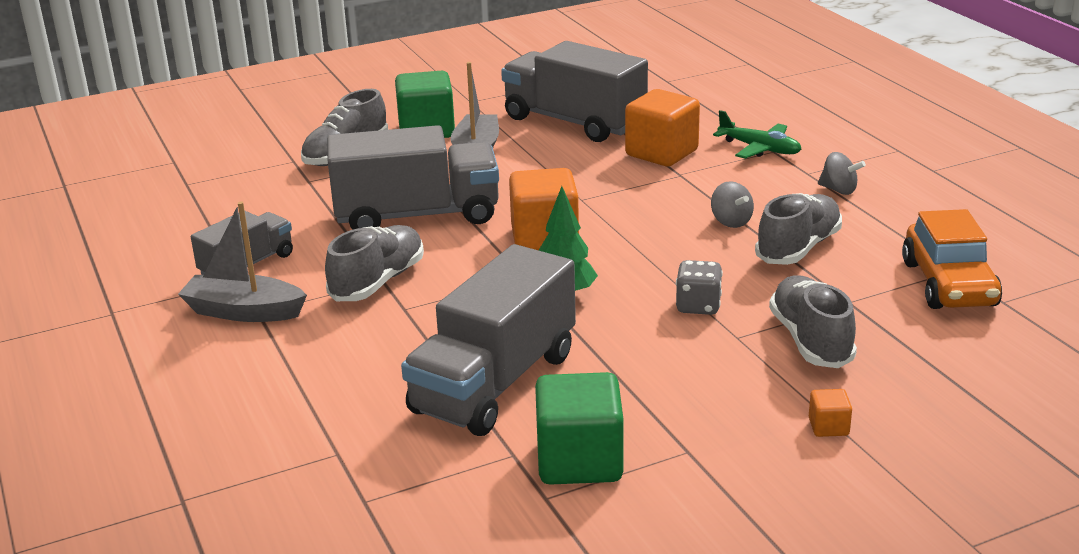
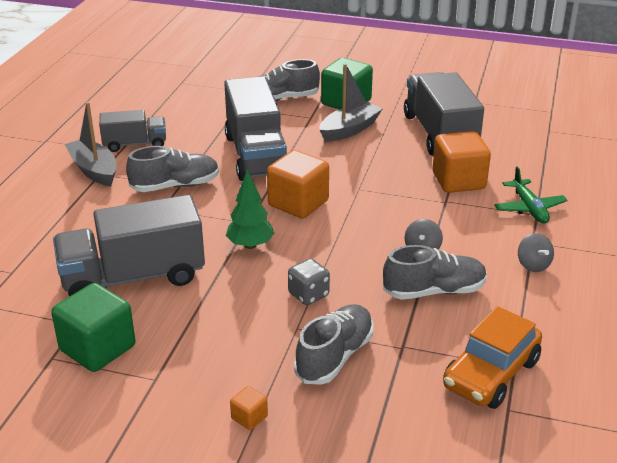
camera: 40 degrees right, 5 degrees up
grey truck [327,125,499,230] -> grey truck turned 45 degrees clockwise [224,76,287,181]

